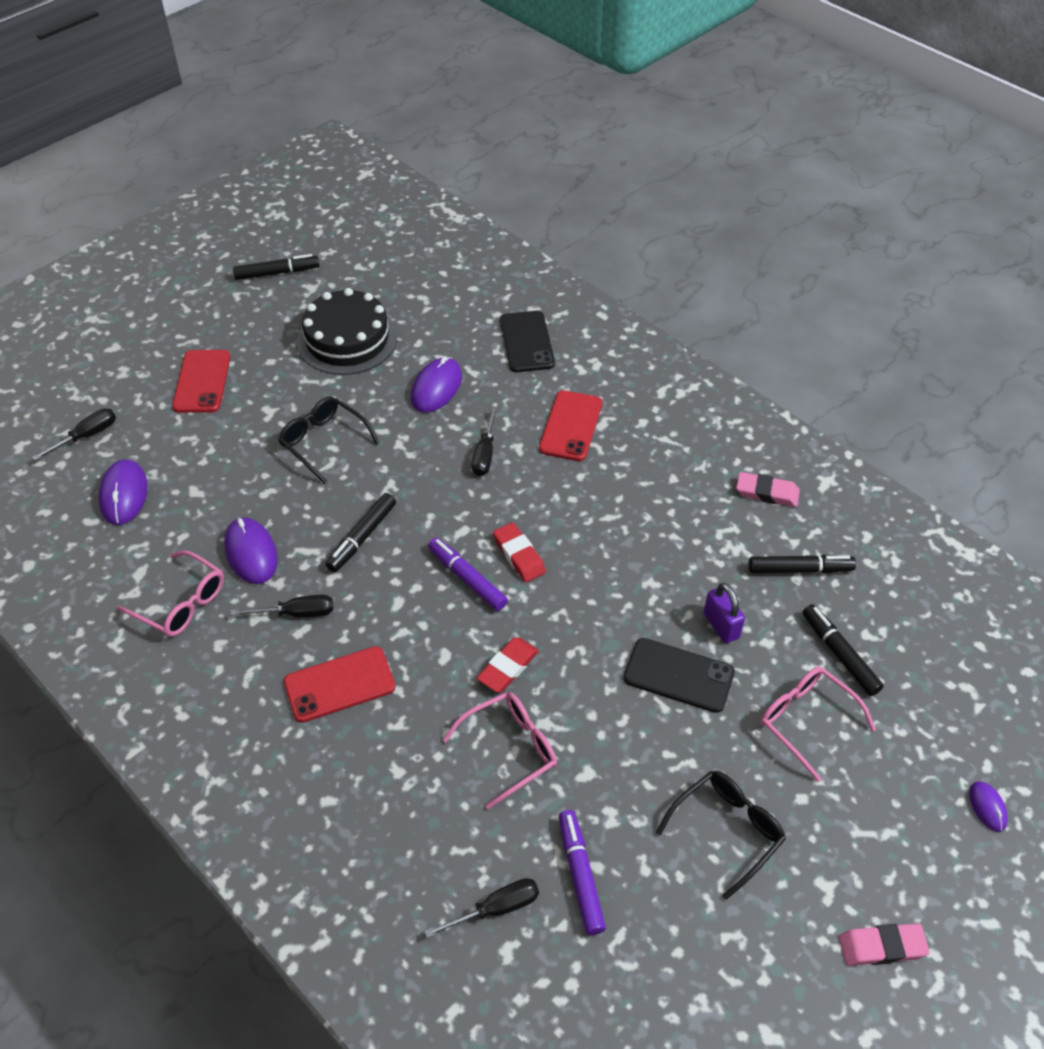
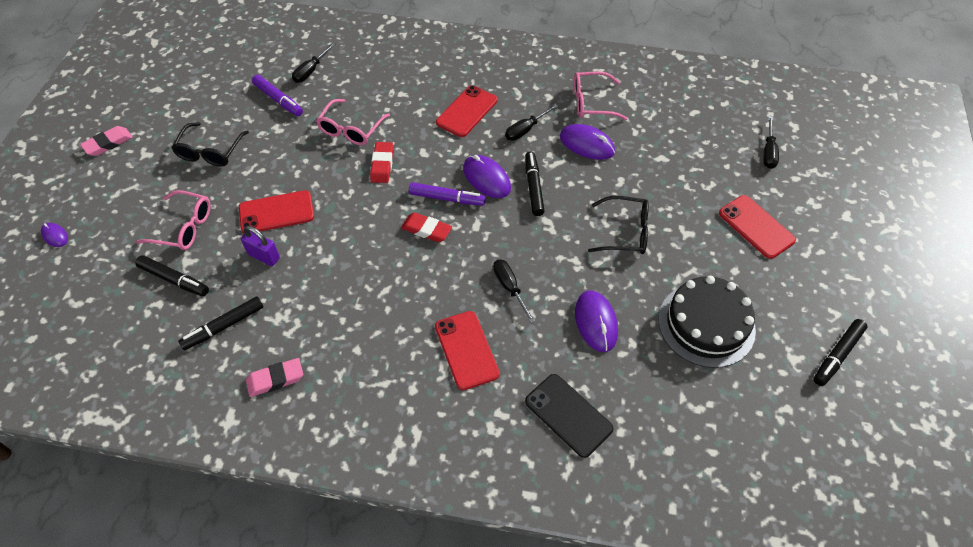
camera: 145 degrees right, 5 degrees up
purple mouse [98,459,148,525] -> purple mouse moved to [463,155,511,198]
black phone [624,638,735,713] -> red phone [239,190,314,234]

